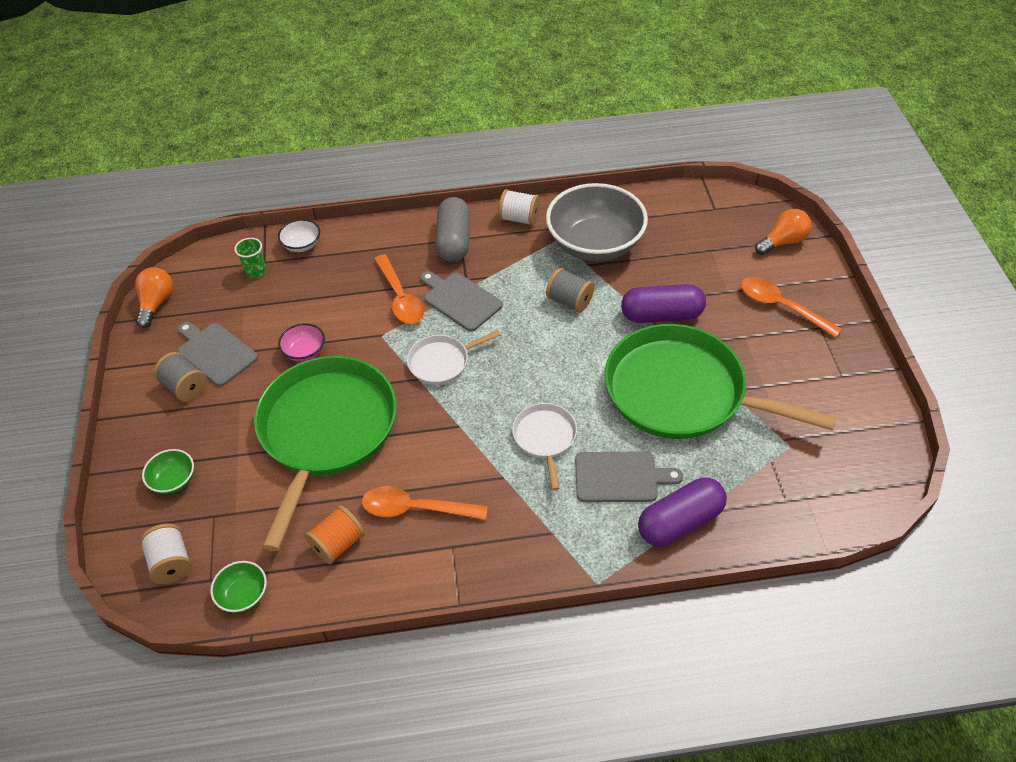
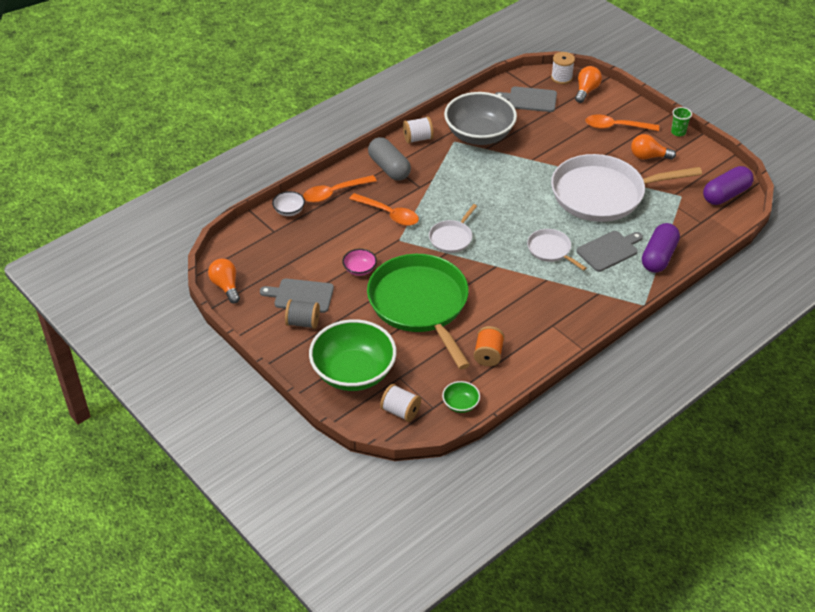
camera: 35 degrees left, 5 degrees down
green bowl [142,449,194,494] -> green bowl [309,319,397,391], size x2.34
green cup [234,238,266,278] -> green cup moved to [671,107,692,136]
orange spoon [362,486,488,520] -> orange spoon moved to [303,175,377,203]
grey cutting board [420,271,503,332] -> grey cutting board moved to [495,87,557,112]
grey spool [546,268,595,313] -> none
green pan [604,324,837,439] -> white pan [551,154,702,222]
purple capsule [621,284,706,323] -> purple capsule moved to [703,166,754,205]
none -> white spool [551,52,575,84]
none -> orange light bulb [631,134,676,160]

